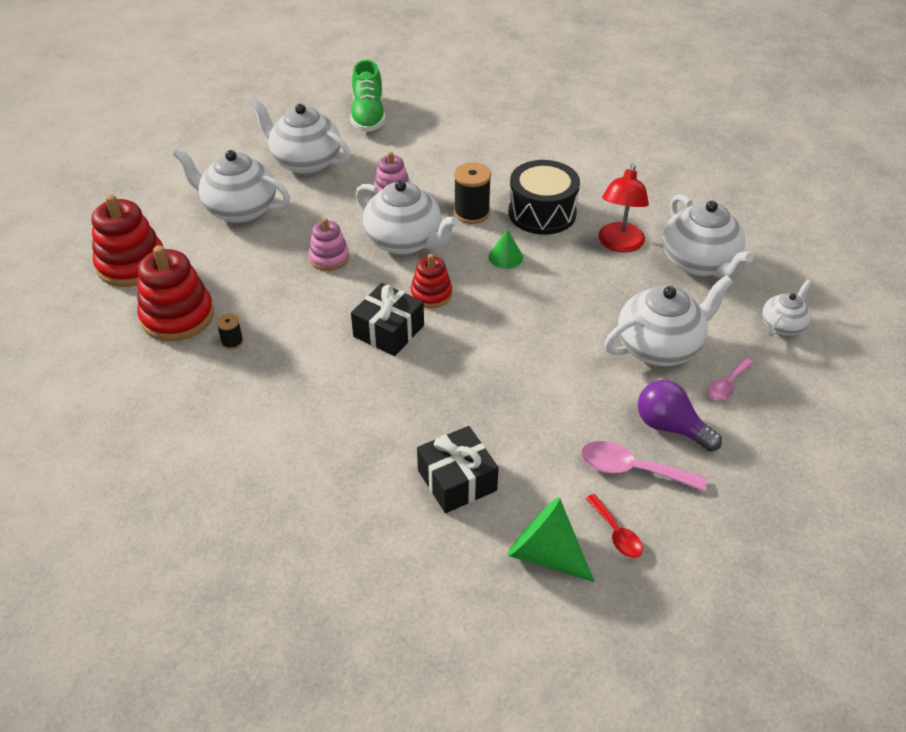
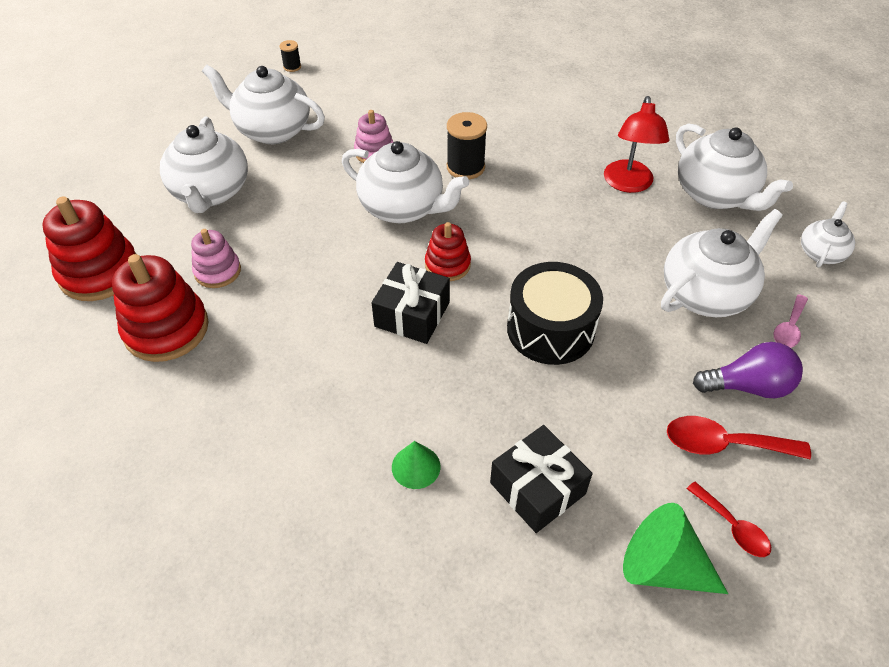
camera: 10 degrees left, 5 degrees up
white teapot [173,148,290,223] -> white teapot turned 105 degrees counterclockwise [160,116,248,213]
black spool [216,313,243,350] -> black spool moved to [279,40,301,72]
pink stacking toy [309,218,349,271] -> pink stacking toy moved to [191,229,241,288]
green shoe [350,60,386,132] -> none
green cone [489,229,523,269] -> green cone moved to [392,441,440,489]
black drum [509,160,580,235] -> black drum moved to [507,262,603,365]
pink spoon [581,441,707,492] -> red spoon [667,416,811,460]
purple light bulb [638,380,722,452] -> purple light bulb turned 150 degrees clockwise [693,342,803,398]

